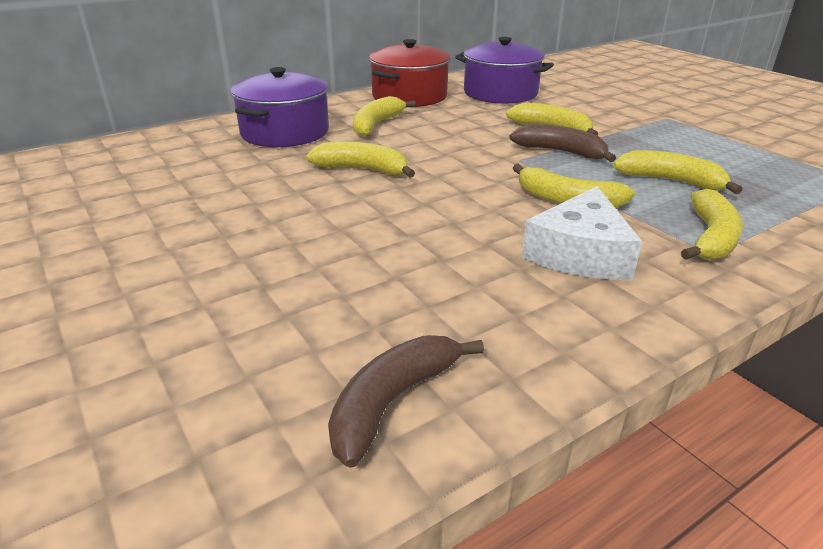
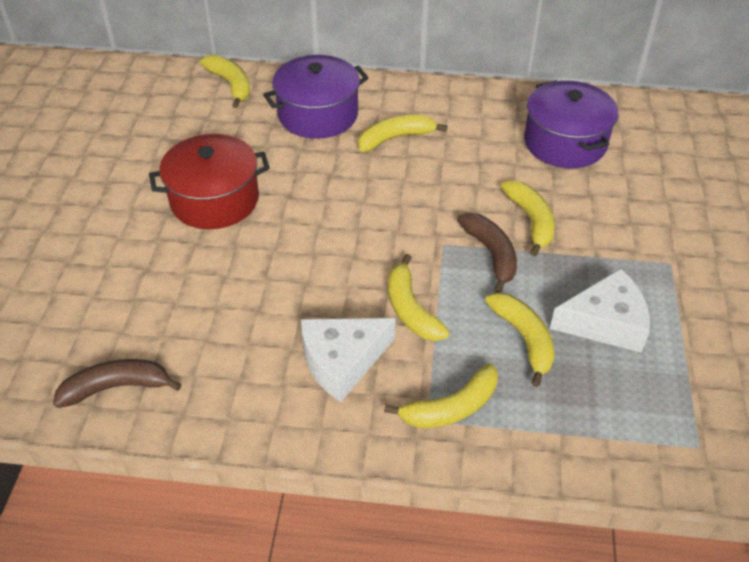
camera: 40 degrees right, 15 degrees up
yellow banana [306,142,415,177] -> yellow banana moved to [200,55,250,108]
red pot [369,39,451,107] -> red pot moved to [149,134,270,229]
none -> white cheese [550,268,650,353]

